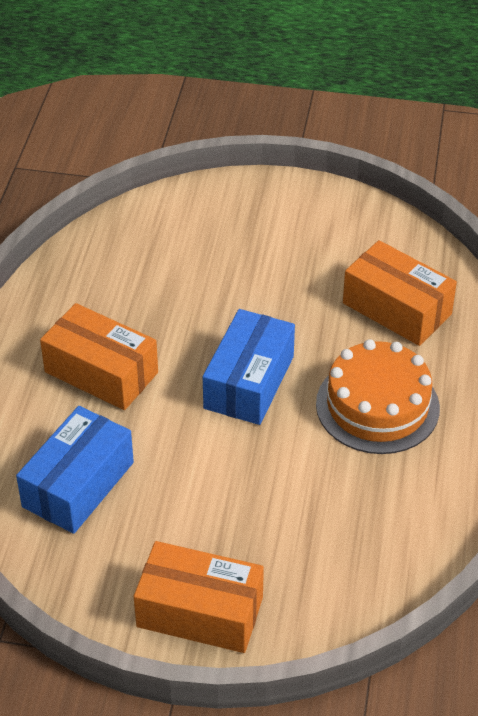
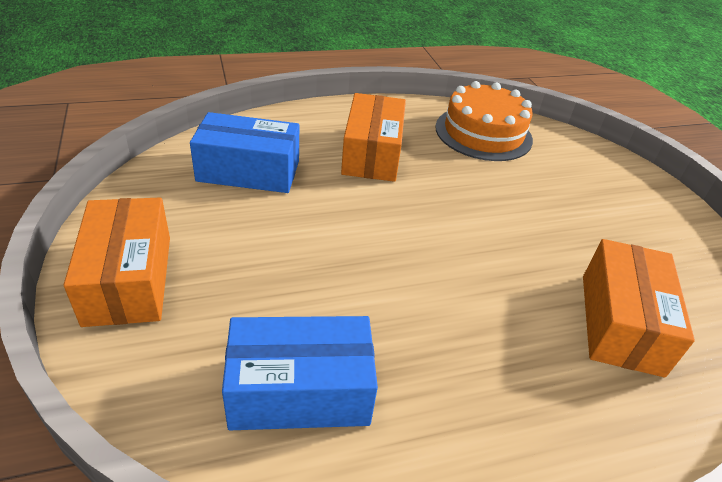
camera: 60 degrees right, 5 degrees down
blue box [203,309,295,425] -> blue box moved to [222,316,378,430]
orange cake [316,339,440,454] -> orange cake moved to [435,81,533,161]

